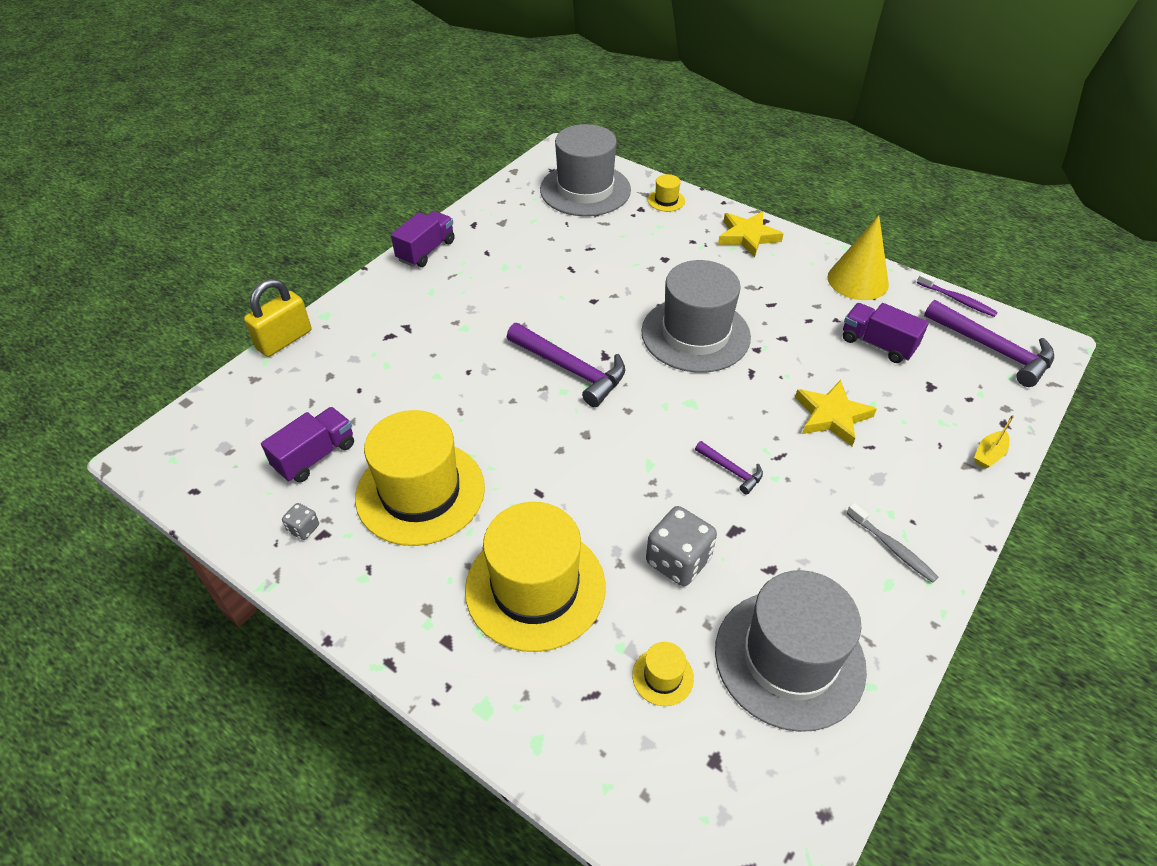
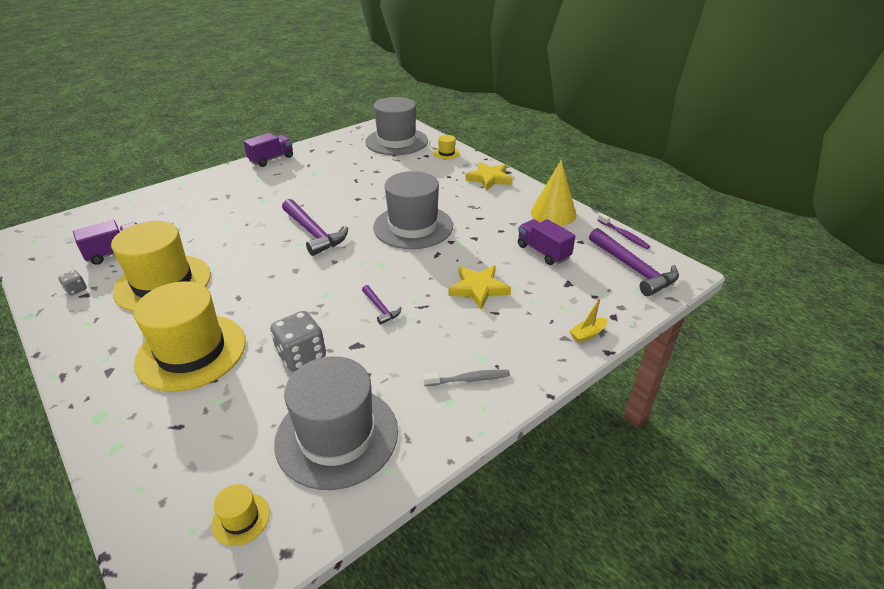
camera: 15 degrees right, 10 degrees down
yellow padlock [244,279,311,357] -> none
yellow hat [632,642,694,706] -> yellow hat moved to [211,484,270,546]
grey toothbrush [847,503,938,583] -> grey toothbrush turned 75 degrees counterclockwise [423,370,510,386]

